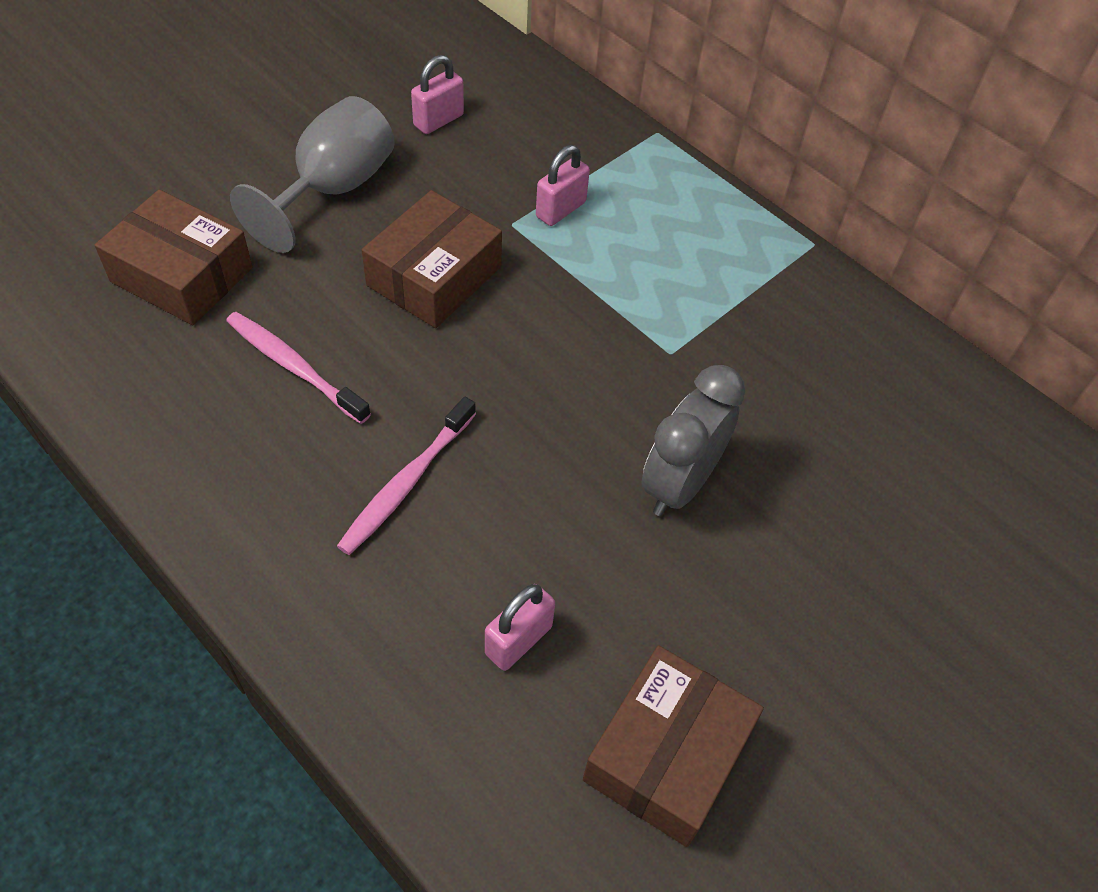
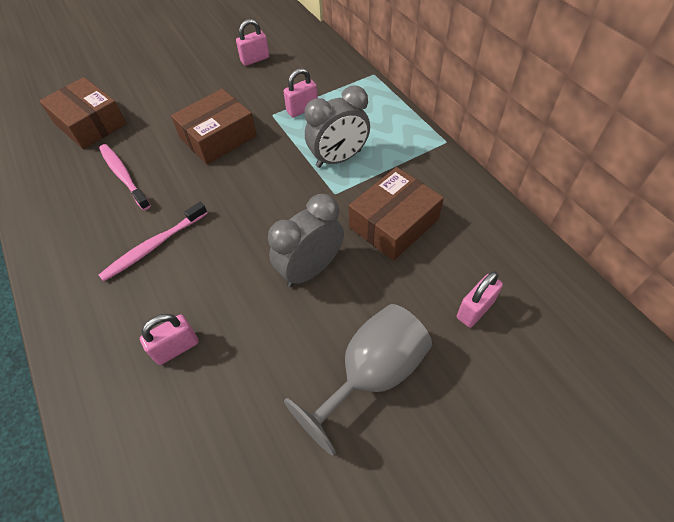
camera: 20 degrees right, 0 degrees up
grey goblet [230,96,395,253] -> grey goblet moved to [284,304,432,456]
brown box [583,645,764,847] -> brown box moved to [349,167,444,261]
none -> grey clock [305,86,370,168]
none -> pink padlock [457,271,503,327]

